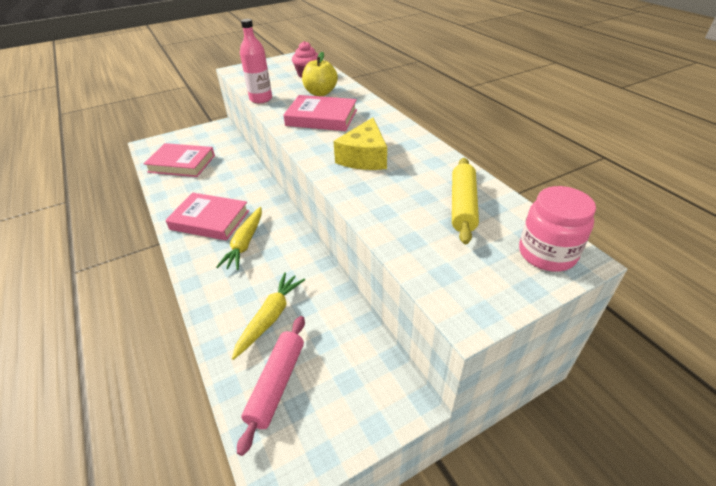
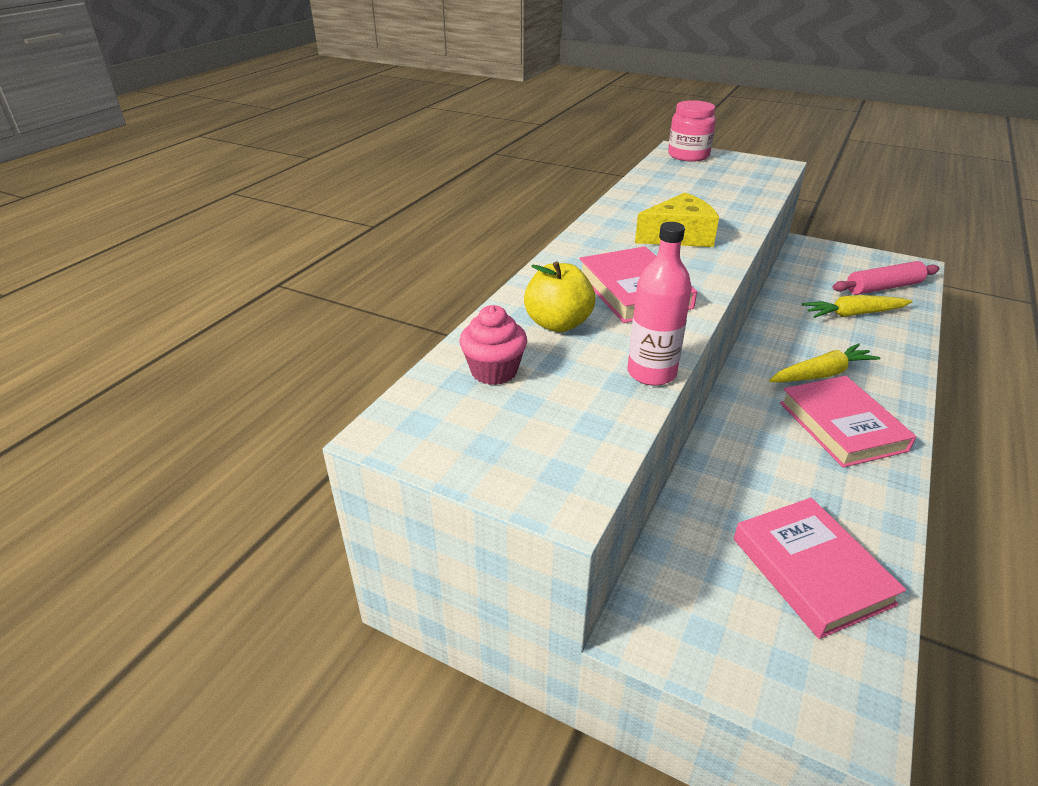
camera: 125 degrees left, 5 degrees down
yellow rolling pin [452,158,479,244] -> none

